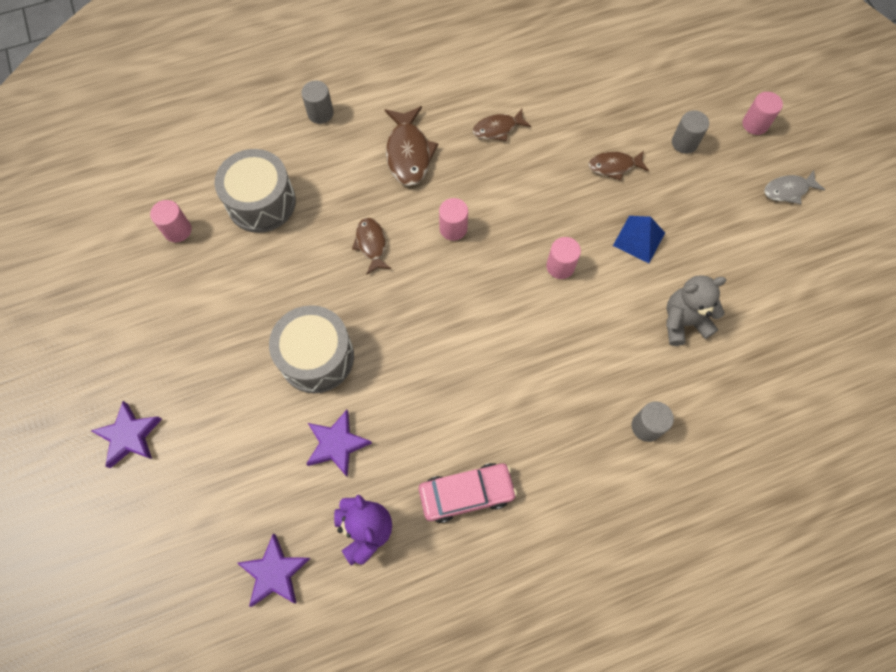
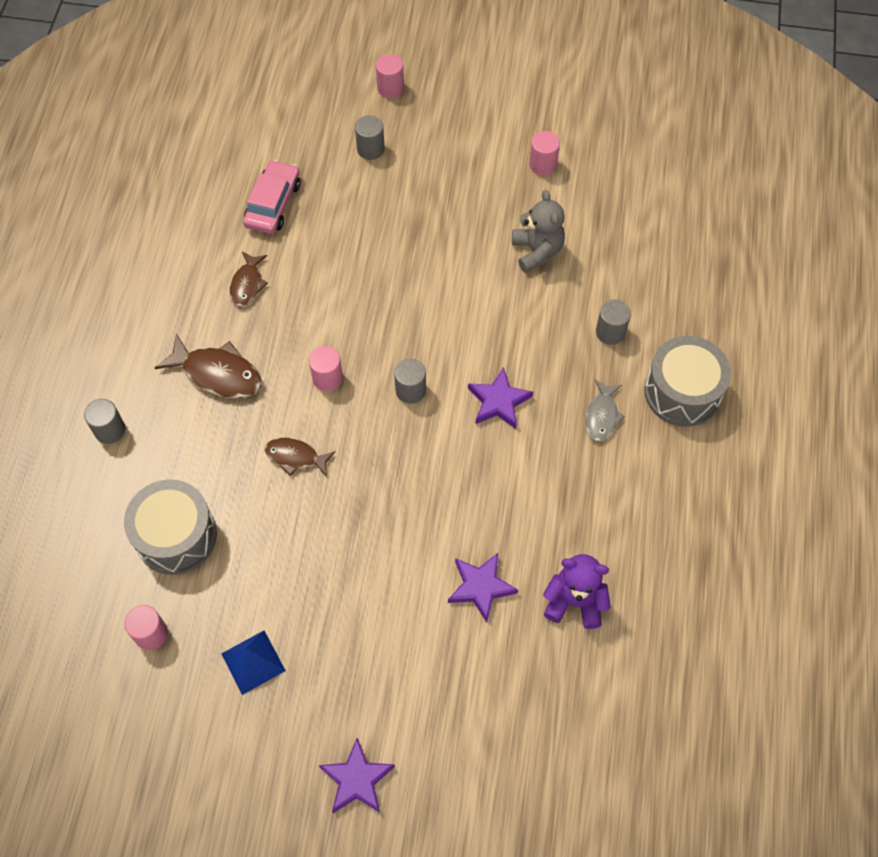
camera: 60 degrees left, 5 degrees down
purple star [237,534,310,607] -> purple star moved to [468,367,533,429]
grey drum [269,305,354,393] -> grey drum moved to [644,336,731,427]
pink car [419,463,517,523] -> pink car moved to [243,160,300,234]
pink cylinder [546,237,581,279] -> pink cylinder moved to [529,131,560,176]
brown fish [588,151,649,181] -> none
blue pyramid [613,216,665,263] -> blue pyramid moved to [221,631,286,695]
grey teddy bear [666,275,726,346] -> grey teddy bear turned 150 degrees clockwise [512,190,565,273]
grey fish [764,170,825,204] -> grey fish moved to [585,380,625,441]
none -> grey cylinder [394,359,426,404]

